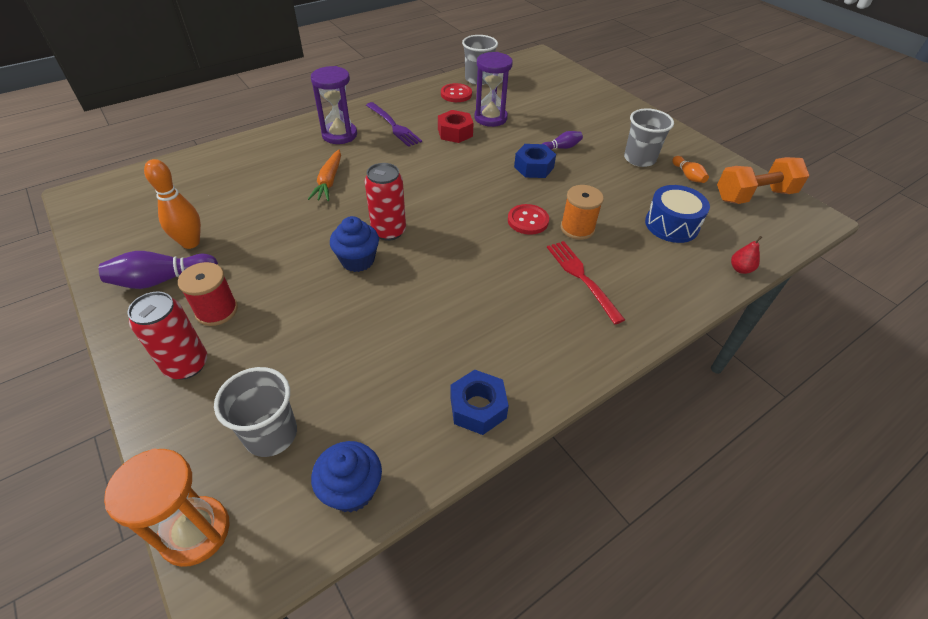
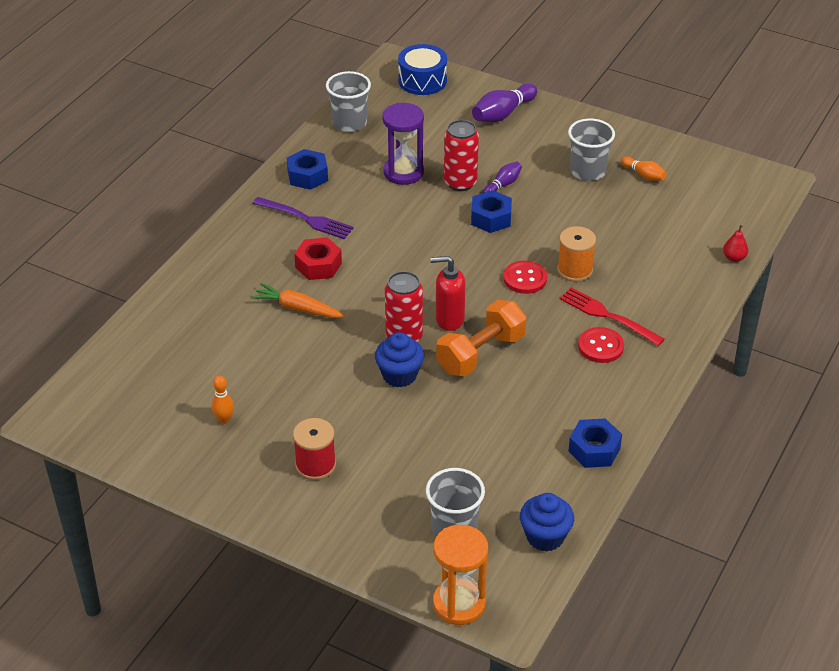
camera: 25 degrees left, 5 degrees down
purple bowling pin [99,251,218,289] -> purple bowling pin moved to [472,83,537,122]
red can [127,291,207,379] -> red can moved to [444,120,479,191]
orange bowling pin [144,159,201,249] -> orange bowling pin [212,375,234,424], size x0.59
orange carrot [308,149,341,201] -> orange carrot turned 135 degrees clockwise [251,283,345,318]
purple hourglass [311,66,357,144] -> none
red nut [438,110,474,143] -> red nut moved to [294,237,342,280]
red button [441,83,472,102] -> red button moved to [578,327,624,363]
blue drum [645,185,710,243] -> blue drum moved to [398,44,447,95]
orange dumbbell [717,157,809,204] -> orange dumbbell moved to [436,300,527,377]
none -> blue nut [287,149,328,190]
none -> red soap dispenser [430,256,465,331]

